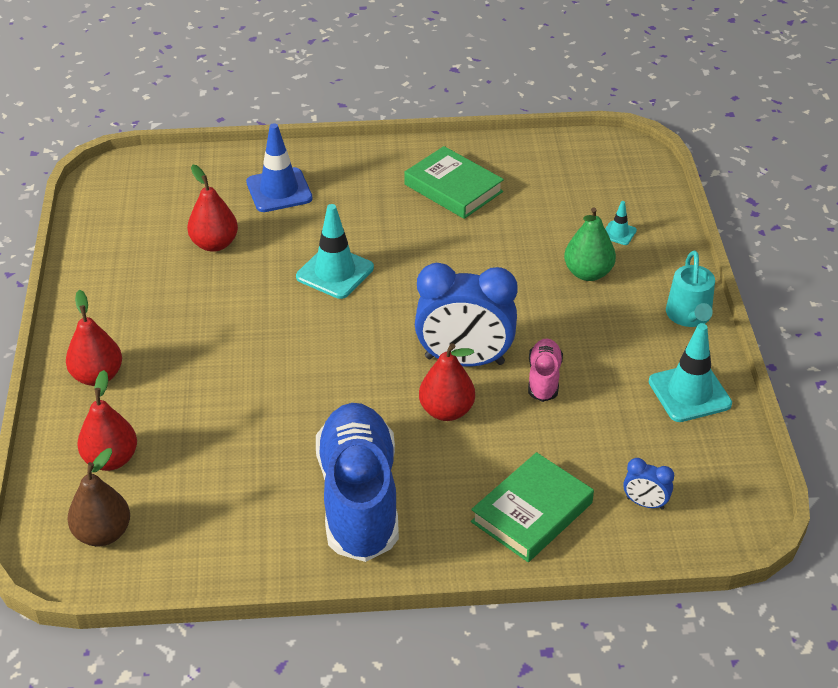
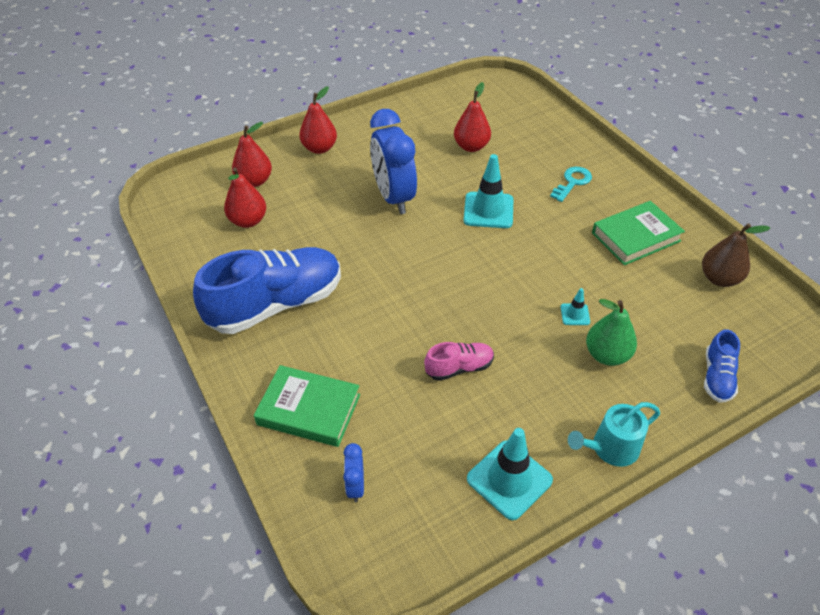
camera: 65 degrees right, 5 degrees up
brown pear [67,448,130,546] -> brown pear moved to [702,223,770,287]
blue traffic cone [246,123,313,212] -> none
green book [404,146,504,219] -> green book turned 45 degrees clockwise [592,201,685,265]
blue clock [415,263,518,366] -> blue clock moved to [370,109,417,214]
red pear [419,343,475,421] -> red pear moved to [224,167,266,228]
turquoise traffic cone [605,201,637,245] -> turquoise traffic cone moved to [561,288,590,325]
none -> turquoise key [550,167,592,202]
none -> blue shoe [704,329,740,403]

